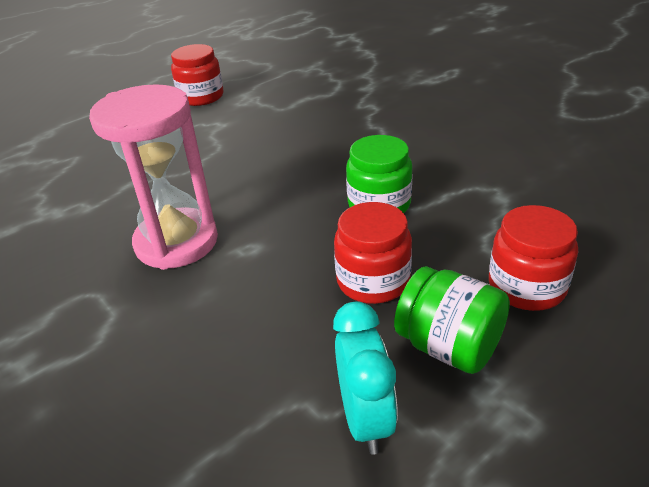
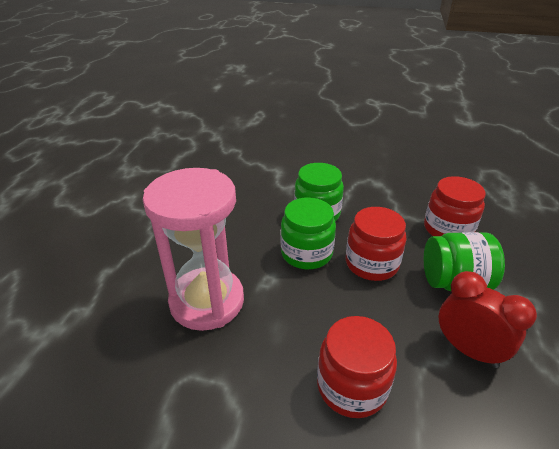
camera: 40 degrees left, 0 degrees up
red jar [171,44,223,106] -> red jar moved to [317,316,397,418]
turquoise clock [333,301,398,455] -> red clock [439,271,537,368]
none -> green jar [281,197,336,269]

